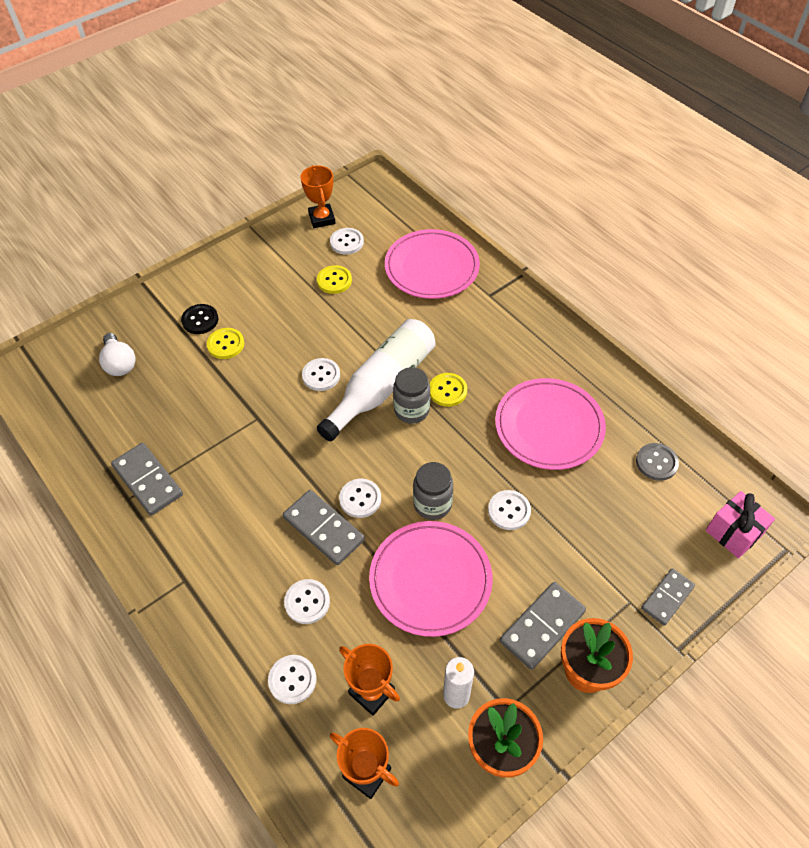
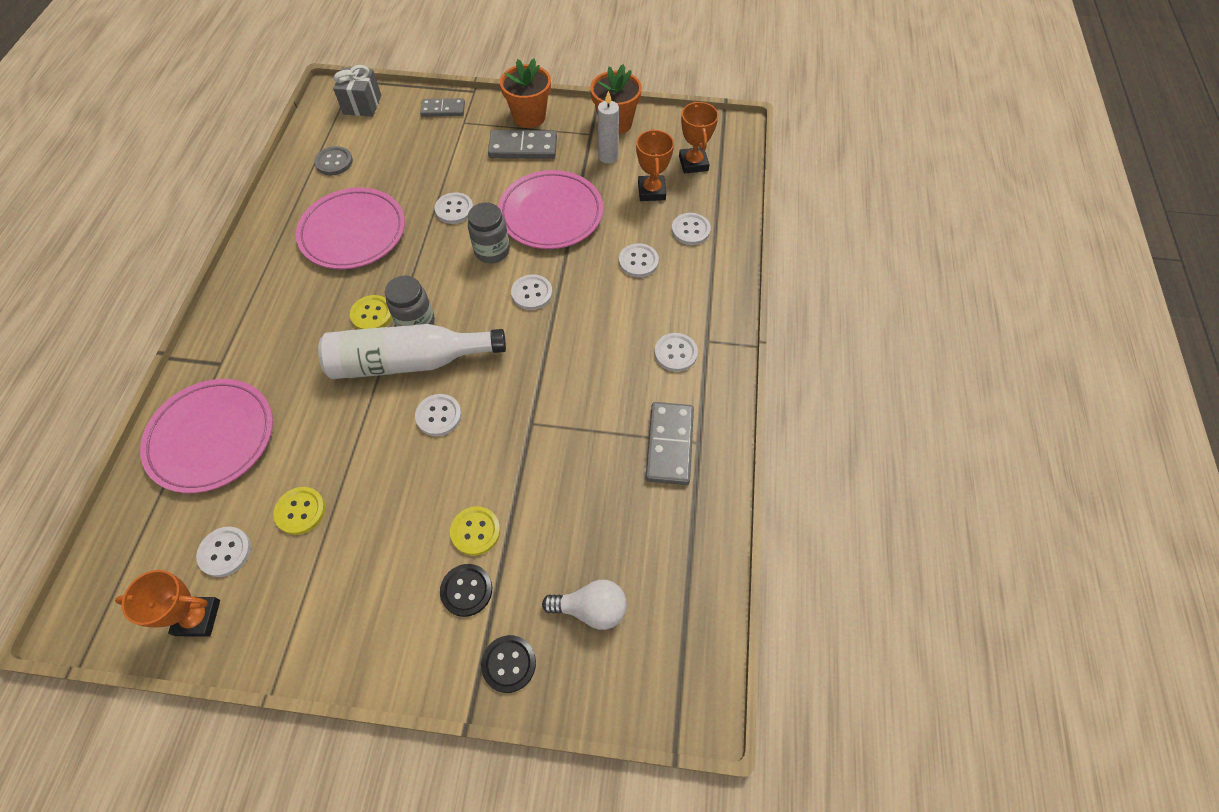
camera: 135 degrees left, 5 degrees up
white light bulb [99,333,136,376] -> white light bulb turned 75 degrees clockwise [542,580,627,630]
grey domino [283,490,365,565] -> none
orange trophy [300,165,336,228] -> orange trophy turned 60 degrees clockwise [115,570,220,637]
pink gift [706,491,775,558] -> grey gift [333,65,381,117]
none -> black button [481,635,536,693]
none -> white button [654,333,698,372]

